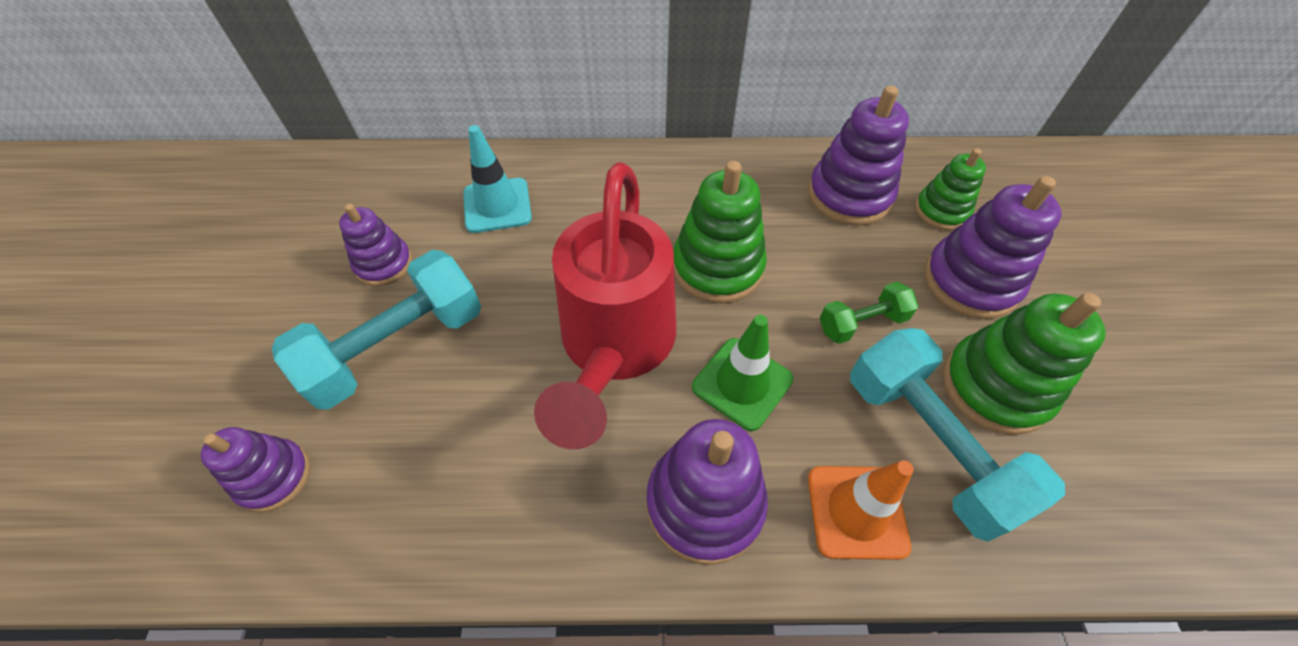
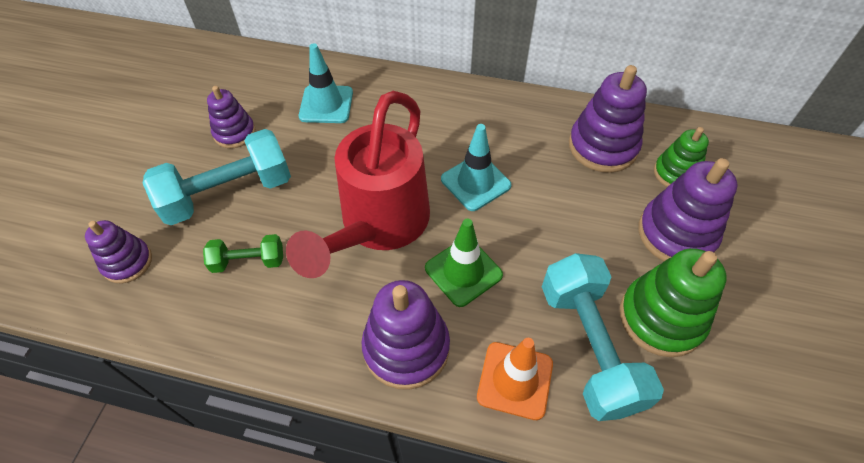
camera: 15 degrees right, 0 degrees up
green stacking toy [673,161,767,304] -> turquoise traffic cone [441,124,511,211]
green dumbbell [820,282,918,344] -> green dumbbell moved to [203,234,283,273]

